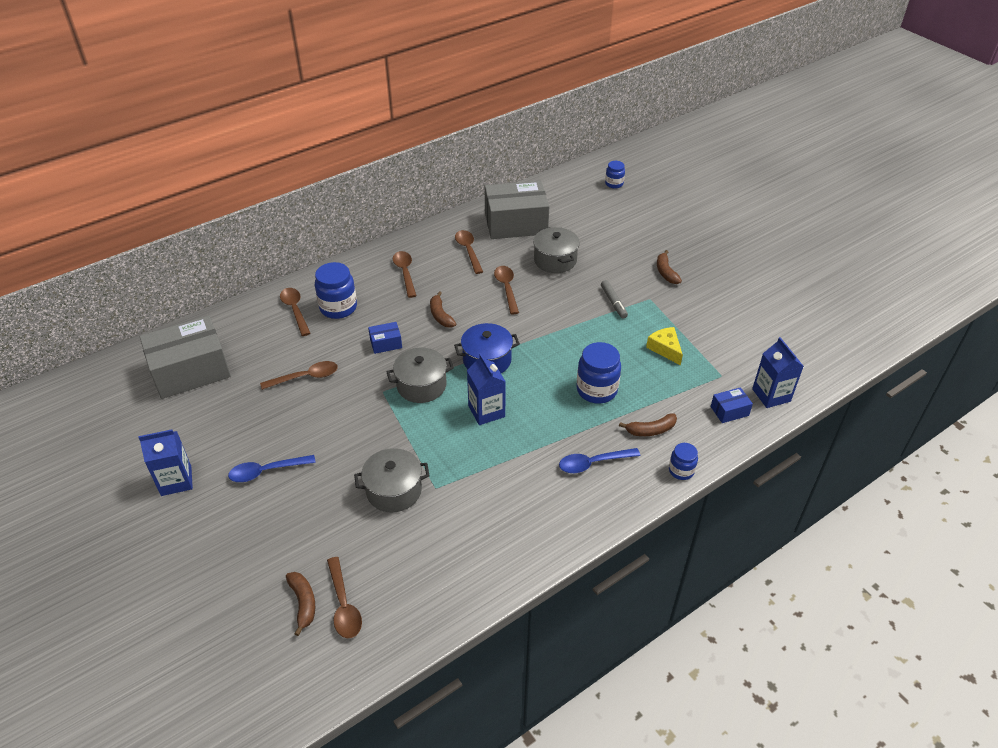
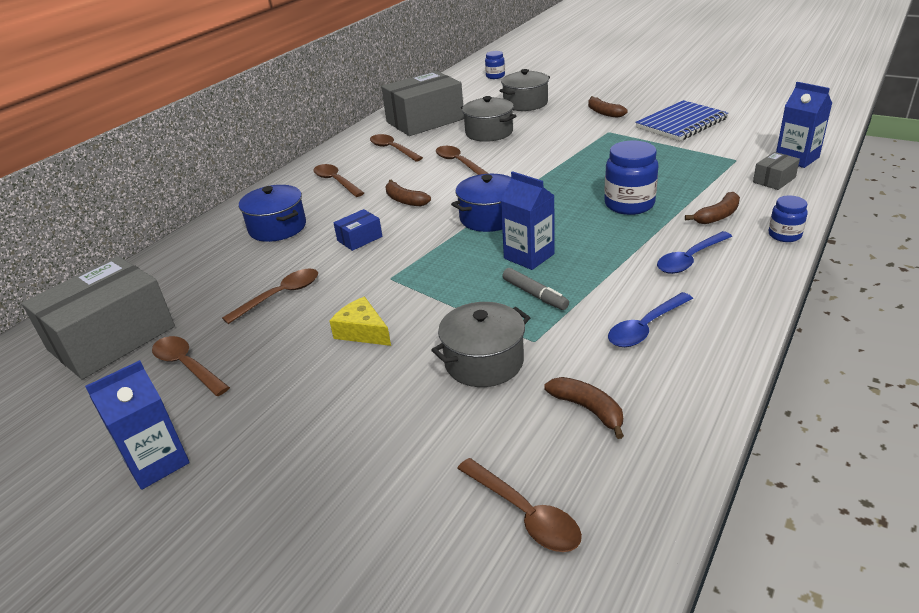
camera: 20 degrees left, 10 degrees down
blue spoon [228,455,316,482] -> blue spoon moved to [608,292,693,347]
brown spoon [280,288,311,336] -> brown spoon moved to [152,336,230,396]
brown banana [286,572,315,636] -> brown banana moved to [544,377,624,439]
blue jar [315,262,357,319] -> blue pot [239,185,306,242]
grey pot [386,348,454,403] -> grey pot moved to [499,69,550,111]
grey marker [601,280,628,319] -> grey marker moved to [502,268,569,310]
yellow cheese [646,327,683,365] -> yellow cheese moved to [330,297,391,346]
blue box [711,387,753,423] -> grey box [753,152,800,190]
none -> blue notebook [635,100,728,141]

